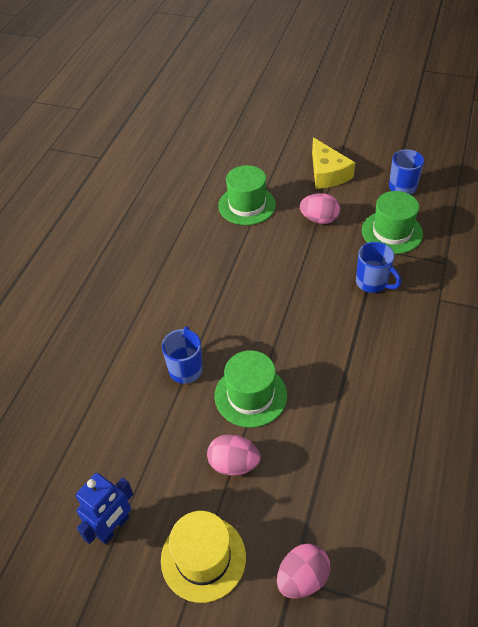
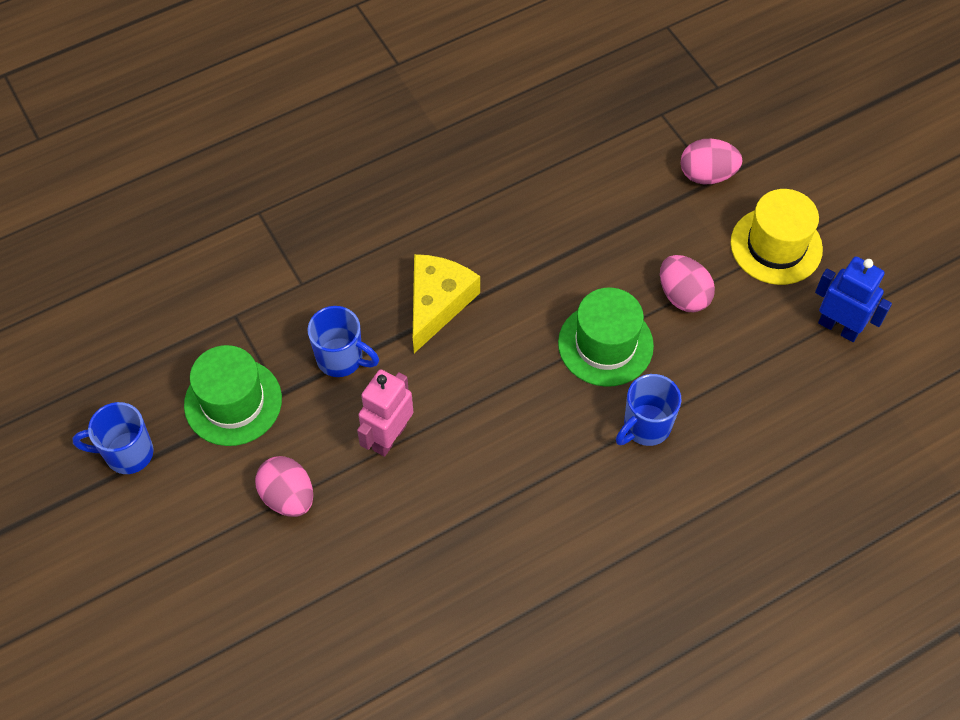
camera: 140 degrees left, 10 degrees up
blue robot [76,473,133,544] -> blue robot turned 45 degrees clockwise [815,257,892,342]
green hat [218,165,276,225] -> none
yellow cheese [312,137,355,189] -> yellow cheese moved to [413,254,480,353]
blue mug [356,242,401,293] -> blue mug turned 120 degrees clockwise [308,306,379,377]
none -> pink robot [357,369,413,457]

